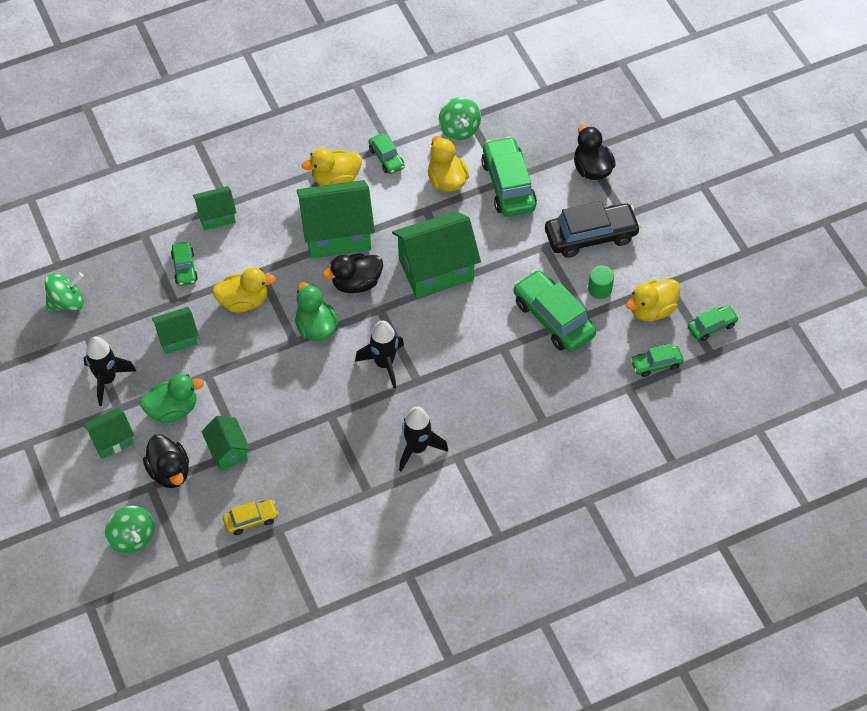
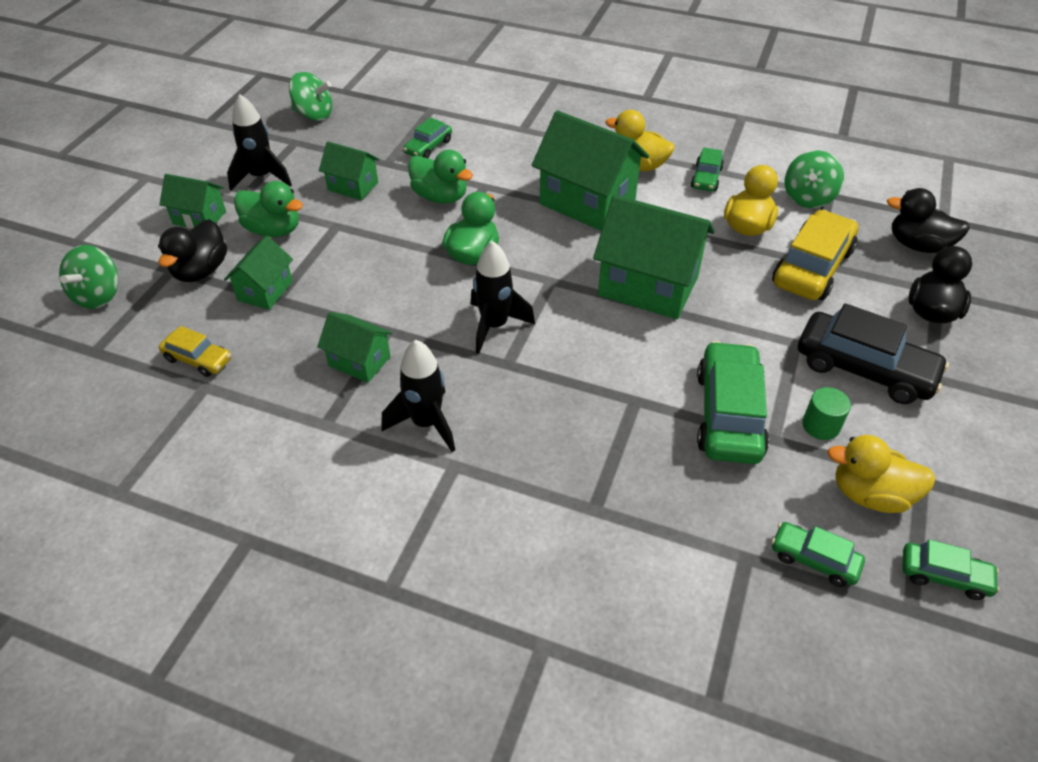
camera: 45 degrees right, 10 degrees down
green house [193,186,236,230] -> green house moved to [317,312,393,383]
yellow duck [212,267,276,313] -> green duck [408,150,473,204]
black duck [323,253,383,293] -> black duck moved to [887,188,970,253]
green car [481,136,537,217] -> yellow car [772,210,858,300]

